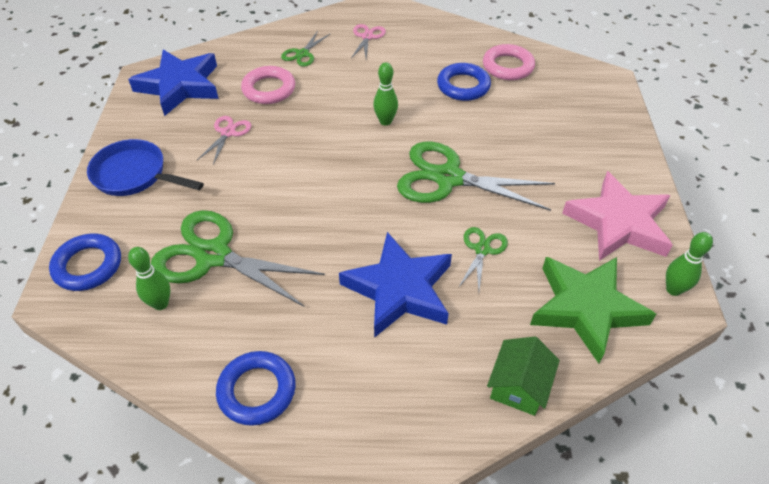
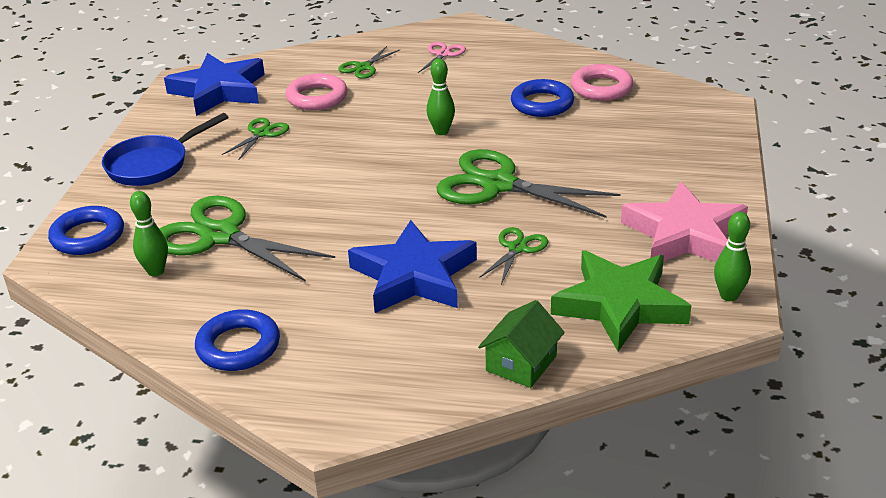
camera: 10 degrees right, 15 degrees down
blue pan [87,139,204,196] -> blue pan turned 75 degrees counterclockwise [102,113,229,186]
pink scissors [197,116,252,165] -> green scissors [222,118,289,160]

